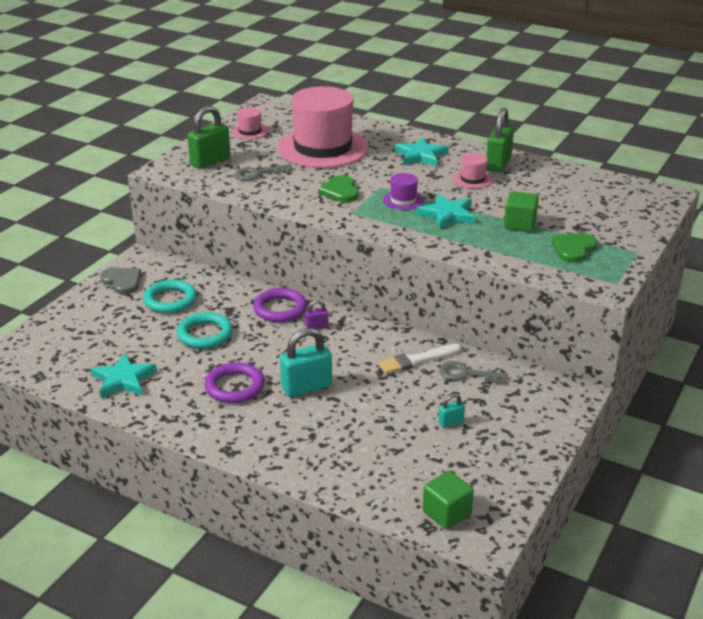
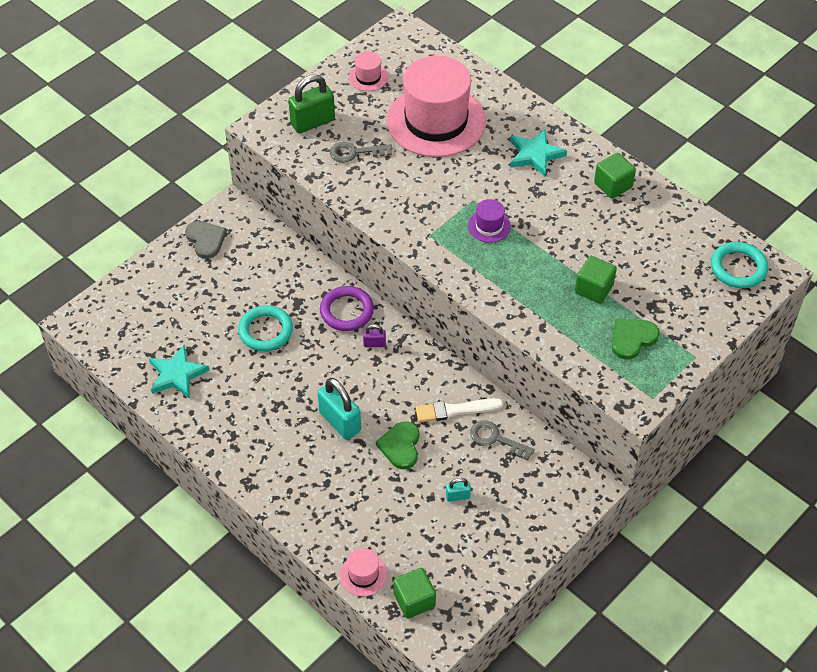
camera: 15 degrees right, 20 degrees up
turquoise ring [143,280,197,313] -> turquoise ring moved to [711,242,768,288]
purple ring [205,362,264,403] -> none
turquoise padlock [280,328,332,397] -> turquoise padlock turned 60 degrees clockwise [317,378,361,440]
green heart [318,175,358,202] -> green heart moved to [376,421,419,469]
turquoise star [416,194,475,229] -> none
pink hat [453,153,493,188] -> pink hat moved to [340,548,387,596]
green padlock [486,107,514,172] -> green cube [594,153,636,199]

